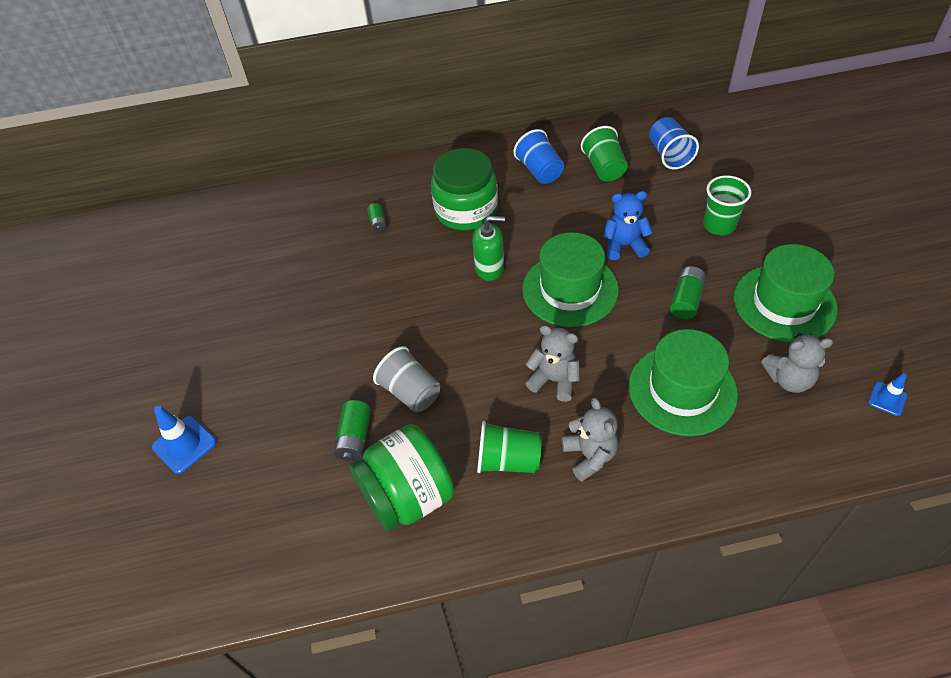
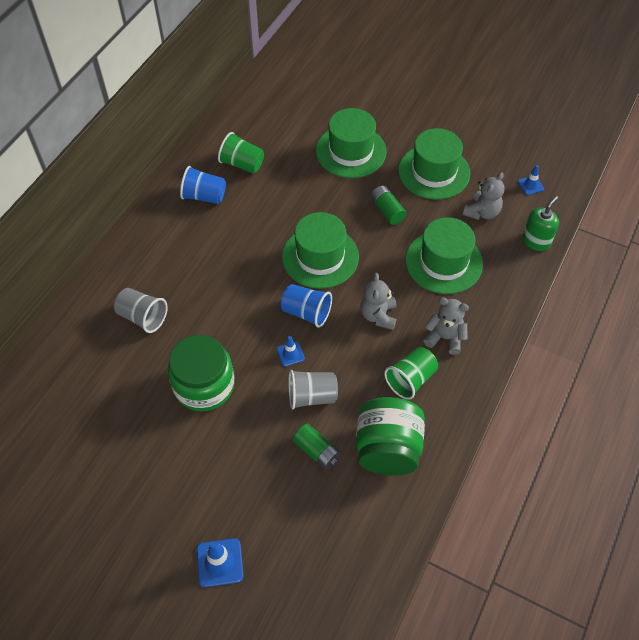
camera: 55 degrees left, 5 degrees up
green battery [367,203,386,233] -> grey cup [114,288,168,333]
green jar [431,148,498,230] -> green jar moved to [168,335,235,411]
green soap dispenser [472,216,505,281] -> green soap dispenser moved to [522,196,559,251]
grey teddy bear [525,325,580,402] -> grey teddy bear turned 60 degrees counterclockwise [360,273,396,330]
blue teddy bear [603,191,653,260] -> none
blue cup [649,117,699,169] -> blue cup moved to [281,284,332,328]
green cup [703,175,752,235] -> green hat [316,108,386,178]
none -> blue traffic cone [277,336,305,366]

